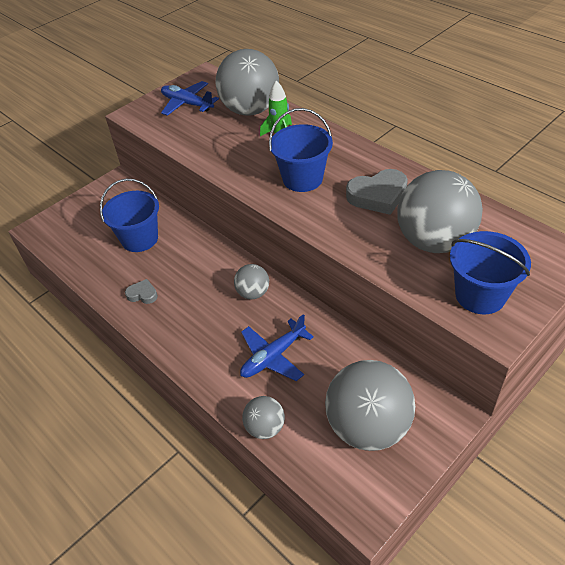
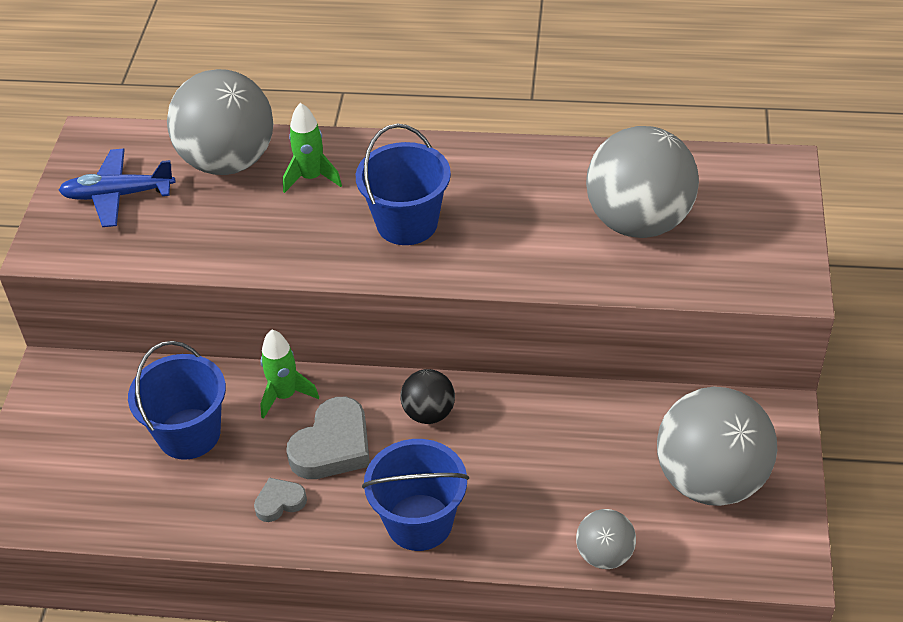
camera: 40 degrees left, 0 degrees up
grey ball [234,264,269,299] -> black ball [400,369,455,424]
blue plane [240,314,314,381] -> none
grey heart [346,169,408,215] -> grey heart moved to [286,397,370,479]
blue bucket [450,231,531,314] -> blue bucket moved to [362,439,469,551]
none -> green rocket [260,330,319,419]

